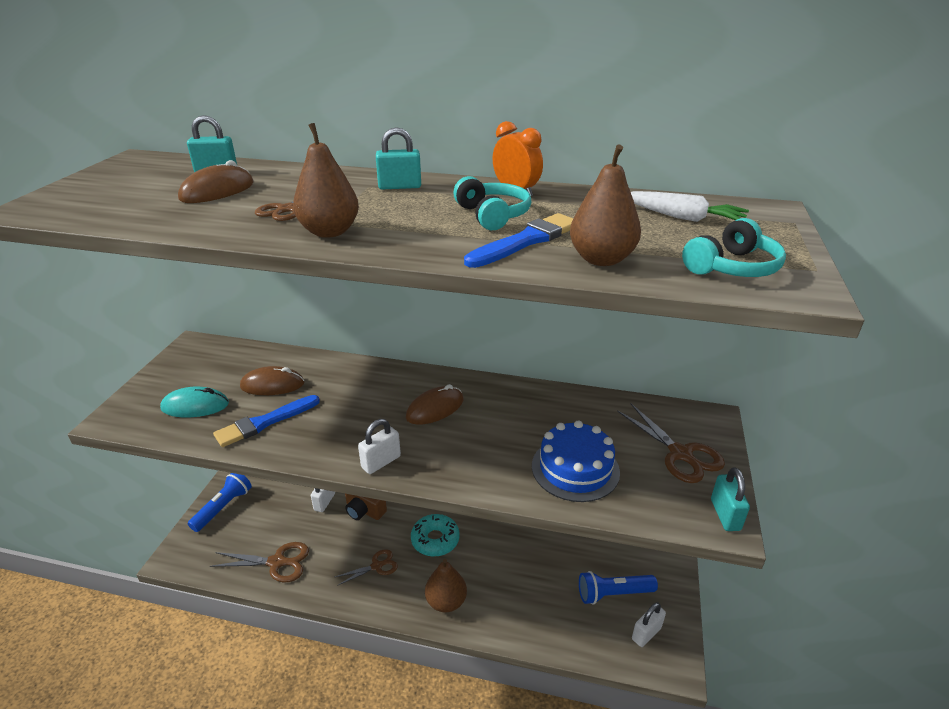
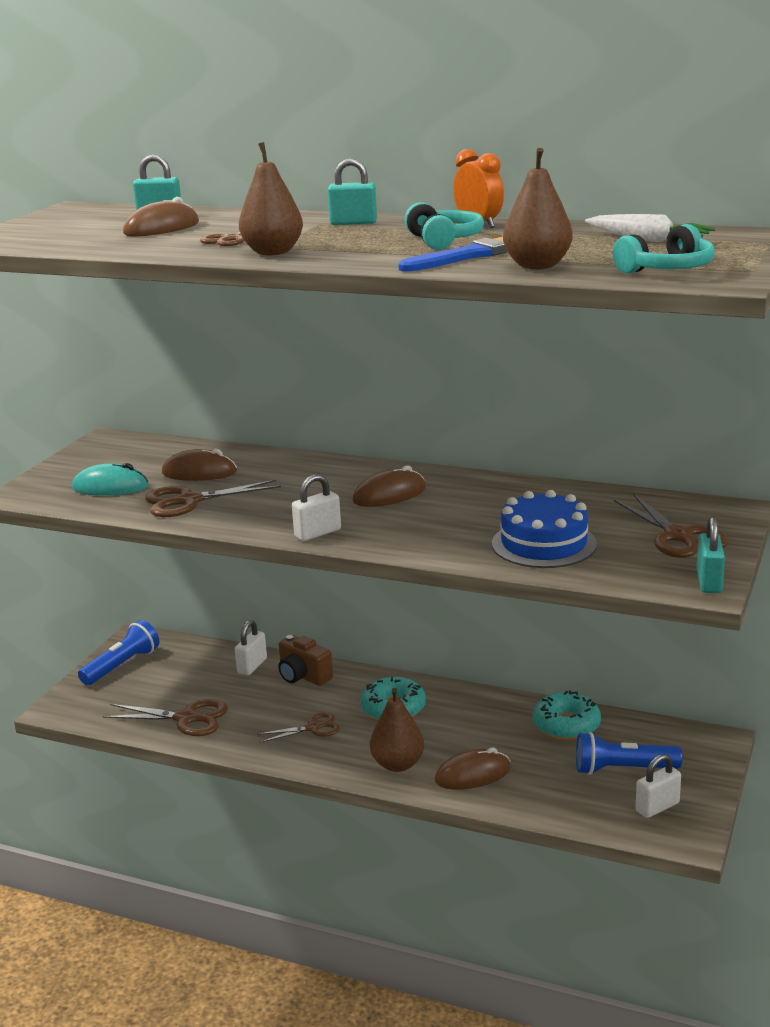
camera: 10 degrees right, 10 degrees down
blue brush [213,395,320,447] -> brown scissors [145,480,281,517]
none -> brown mouse [435,747,511,789]
none -> turquoise donut [533,690,601,740]

